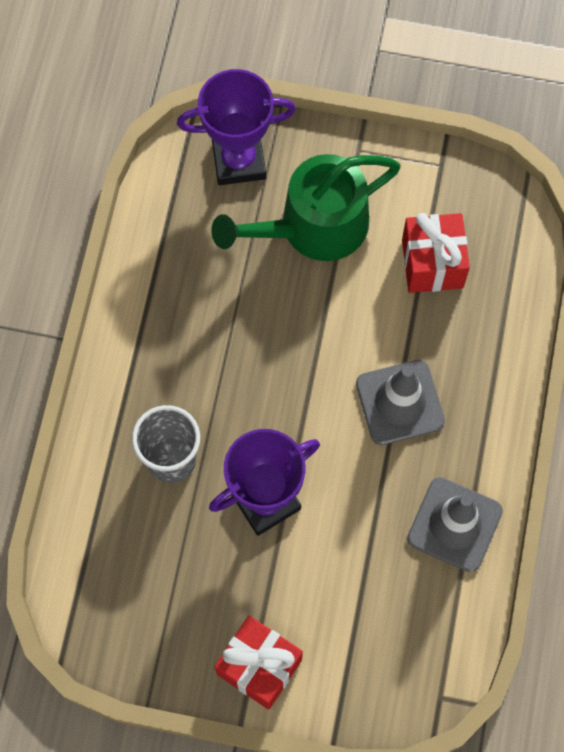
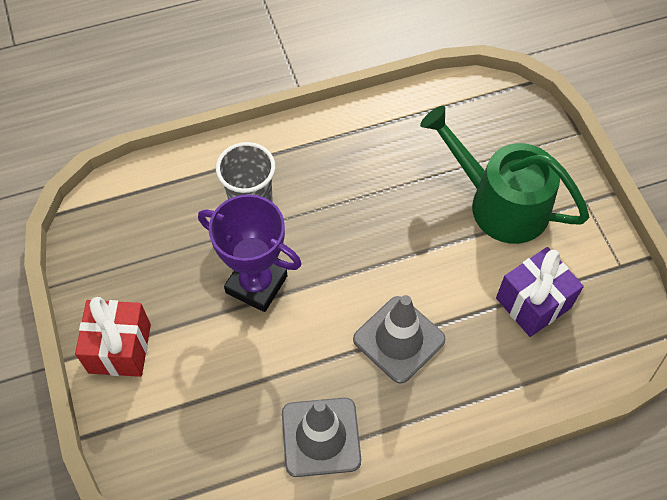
camera: 60 degrees right, 10 degrees down
purple trophy [177,69,296,185] -> none
red gift [402,213,470,293] -> purple gift [496,247,584,337]

